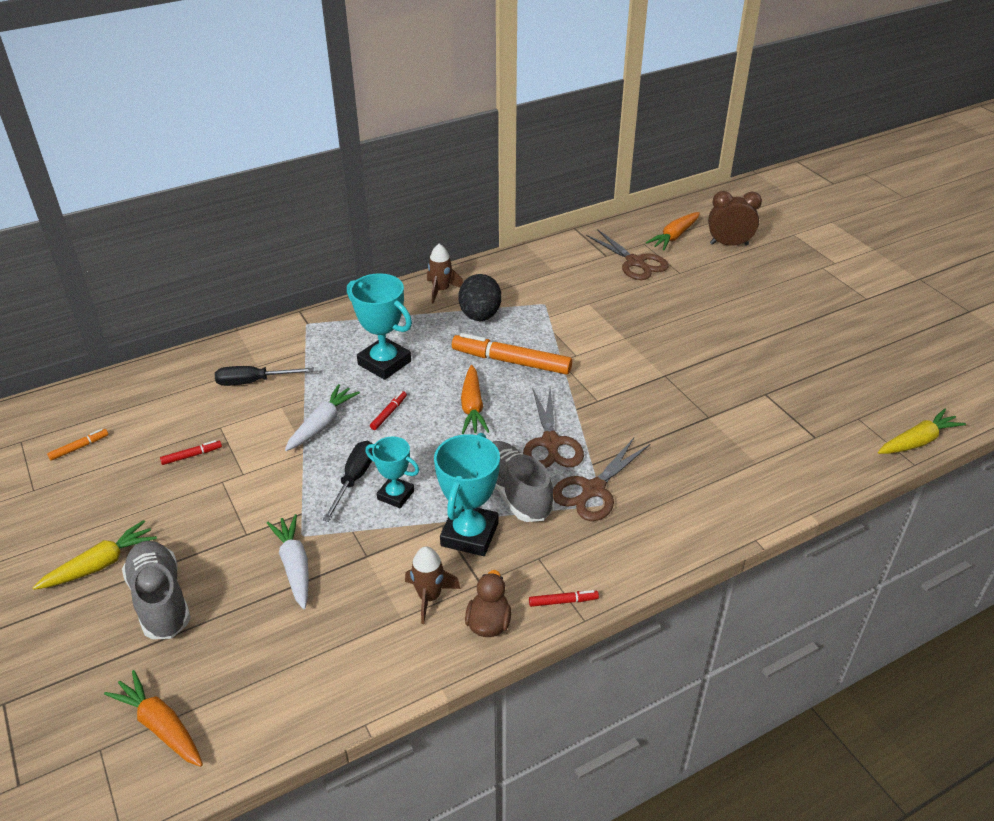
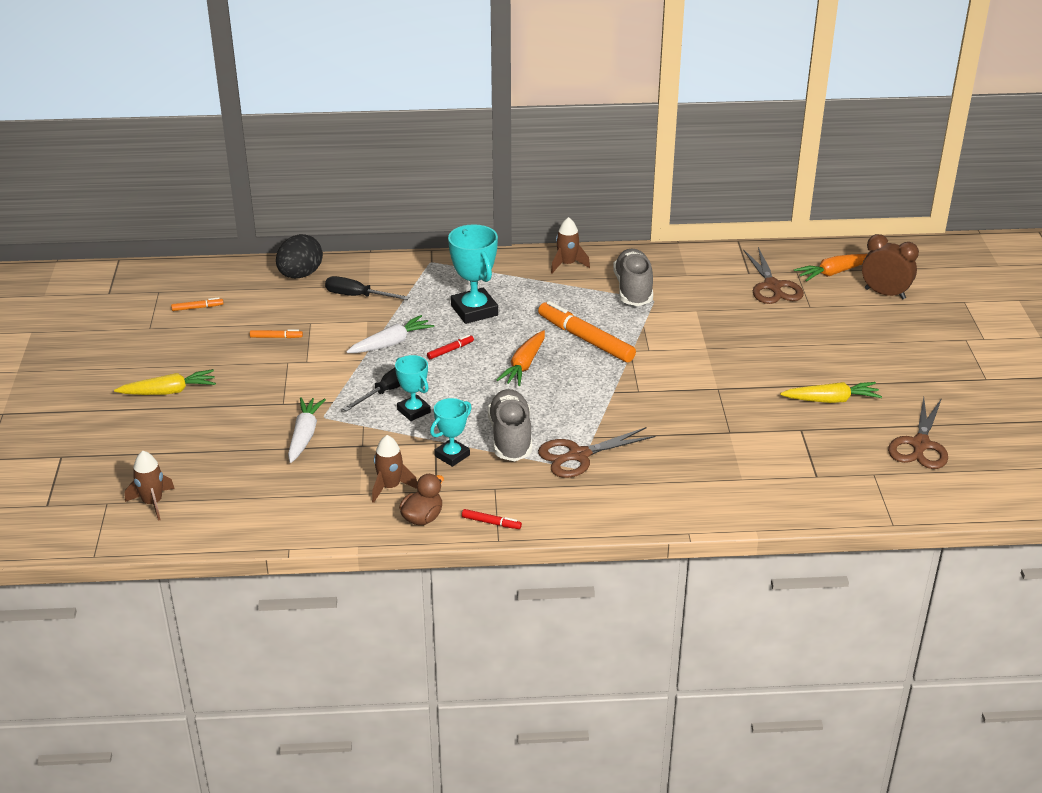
camera: 25 degrees right, 5 degrees down
orange carrot [104,670,203,767] -> brown rocket [125,451,175,521]
grey shoe [122,541,191,639] -> grey shoe moved to [613,249,653,306]
red marker [160,440,222,465] -> orange marker [250,329,303,338]
turquoise trophy [434,433,500,556] -> turquoise trophy [430,398,472,467], size x0.61
black egg [458,274,501,321] -> black egg moved to [276,234,323,278]
brown scissors [523,388,584,468] -> brown scissors moved to [888,397,948,469]
yellow carrot [878,409,966,454] -> yellow carrot moved to [780,382,882,403]

